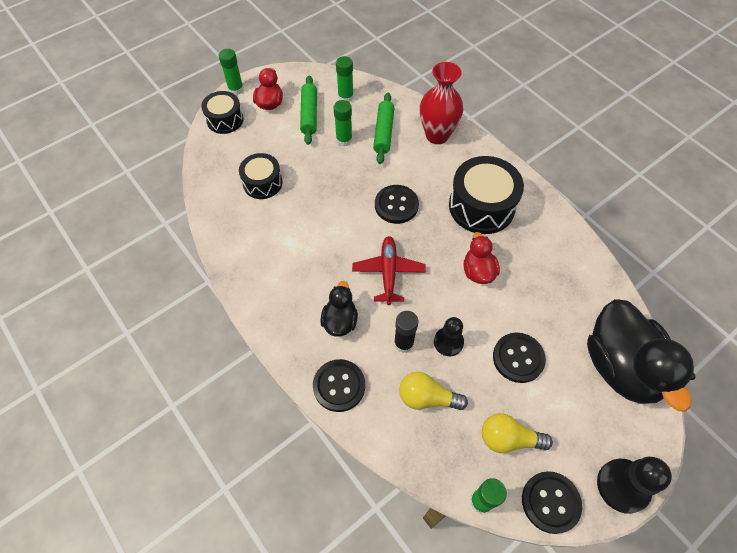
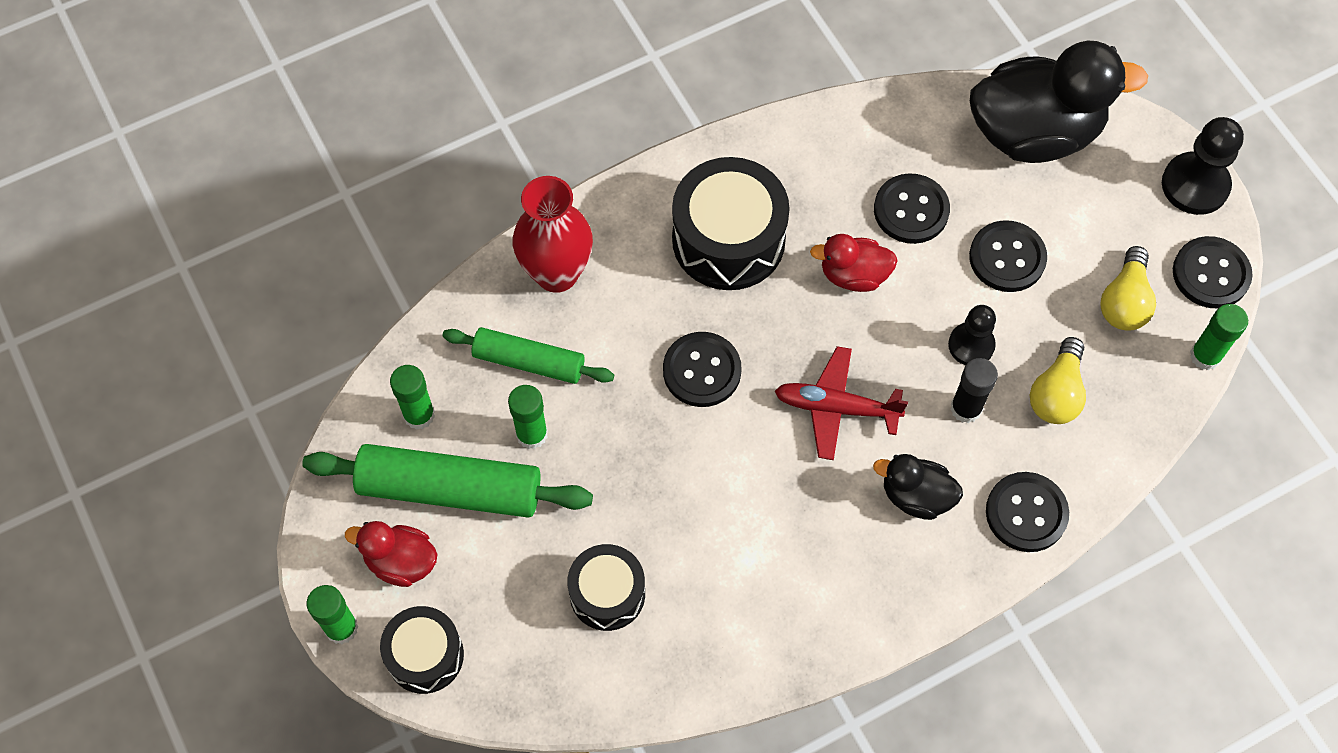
camera: 80 degrees left, 5 degrees up
green rolling pin [300,76,317,145] -> green rolling pin [302,444,593,518], size x1.58
none -> black button [874,173,950,244]

